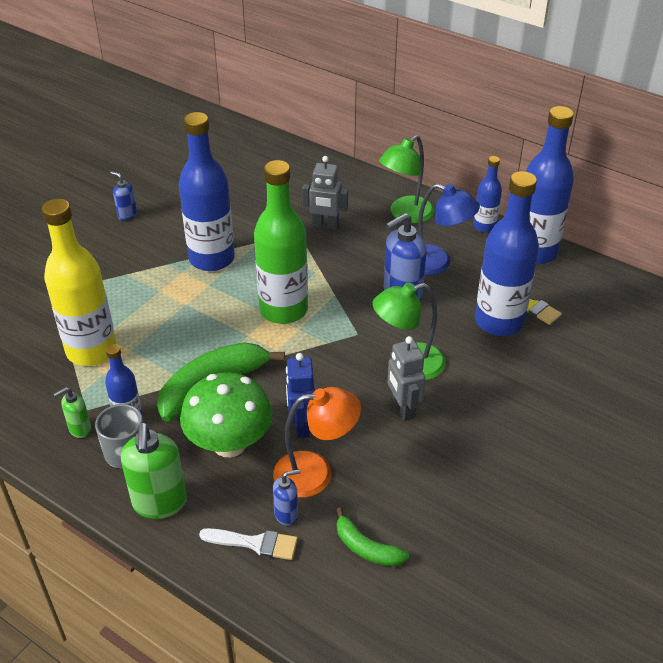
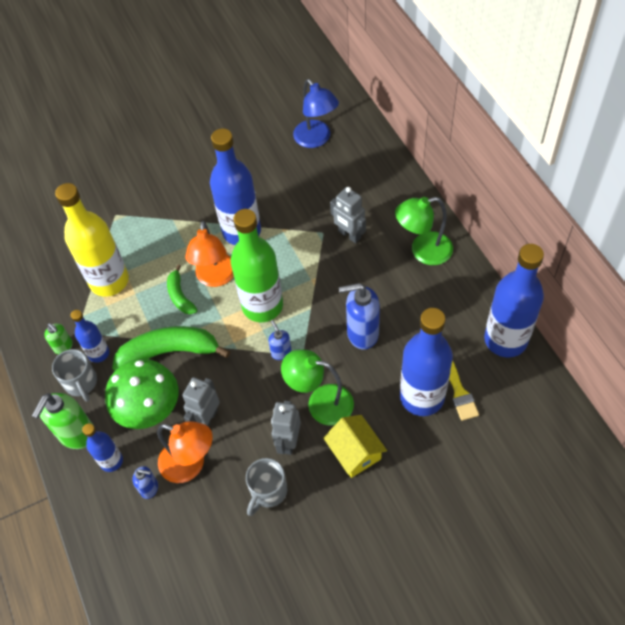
camera: 35 degrees right, 15 degrees up
green soap dispenser [54,387,91,438] -> green soap dispenser turned 135 degrees counterclockwise [44,323,73,354]
blue soap dispenser [110,171,137,221] -> blue soap dispenser moved to [268,320,292,360]
white brush [199,528,298,560] -> none
blue robot [286,353,315,438] -> grey robot [182,377,220,427]
green banana [336,507,409,566] -> green banana moved to [167,265,197,314]
blue lamp [418,183,480,275] -> blue lamp moved to [293,79,339,148]
blue bottle [473,156,502,233] -> blue bottle moved to [82,424,123,472]
none -> orange lamp [185,221,234,287]
none -> grey mug [246,458,287,516]
none -> yellow house [323,415,387,478]

